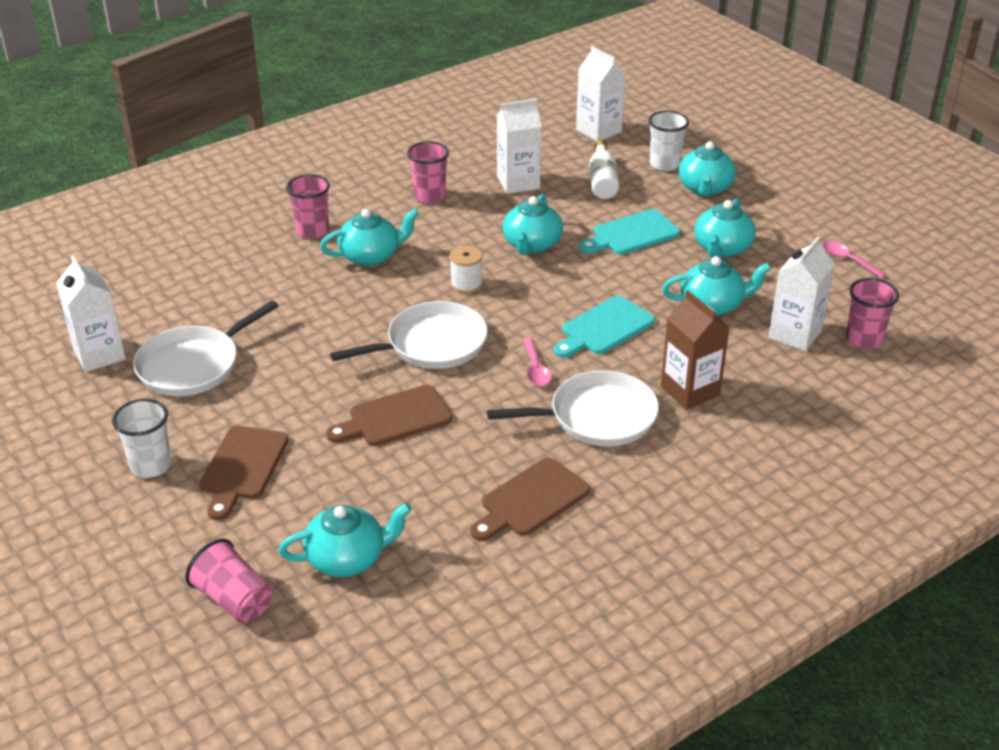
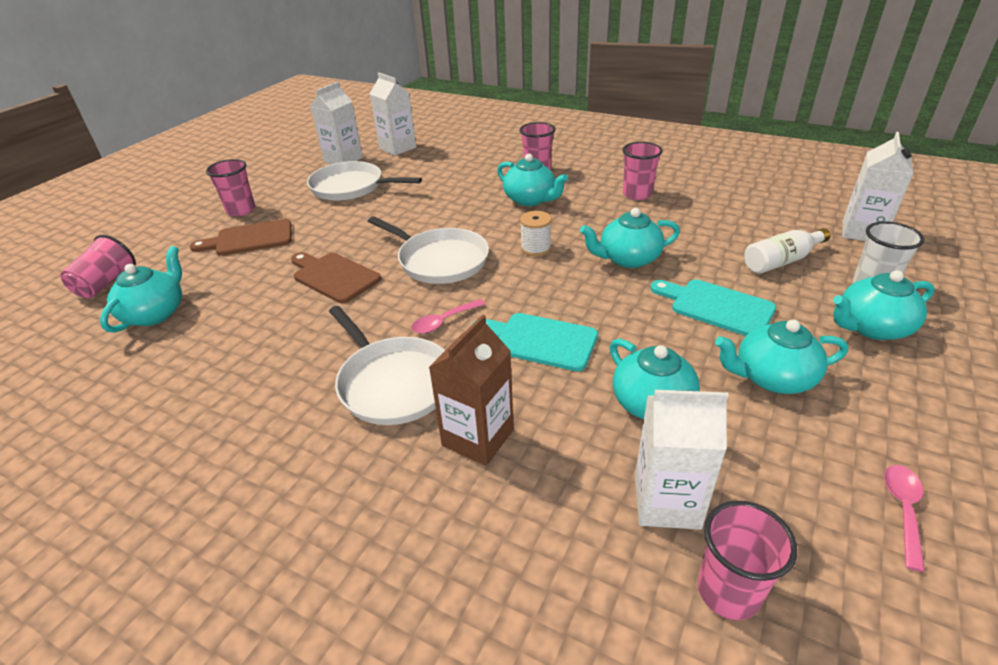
camera: 65 degrees right, 0 degrees up
white cup [112,399,172,478] -> pink cup [206,159,255,216]
turquoise teapot [278,503,412,577] -> turquoise teapot turned 120 degrees counterclockwise [100,246,182,333]
brown cutting board [470,458,590,541] -> none
white carton [497,99,542,194] -> white carton moved to [370,73,416,156]

